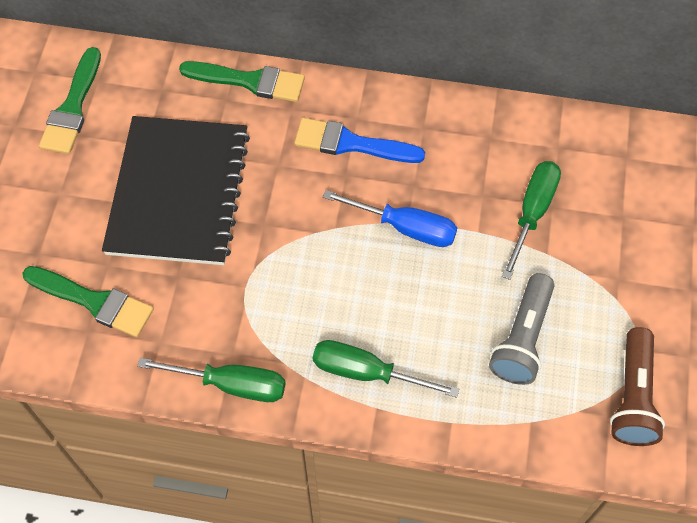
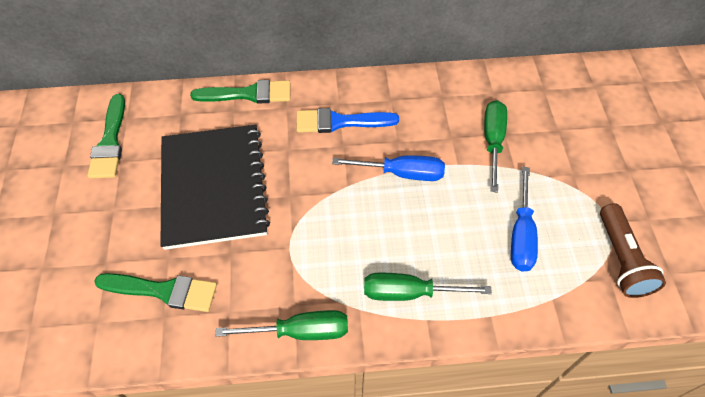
camera: 15 degrees left, 5 degrees down
grey flashlight [489,273,555,385] -> blue screwdriver [511,167,538,271]

